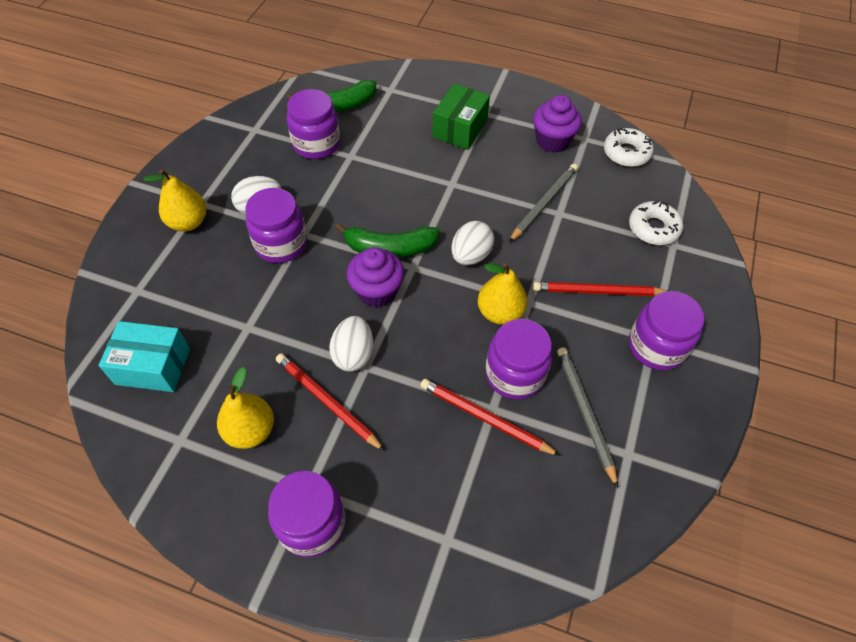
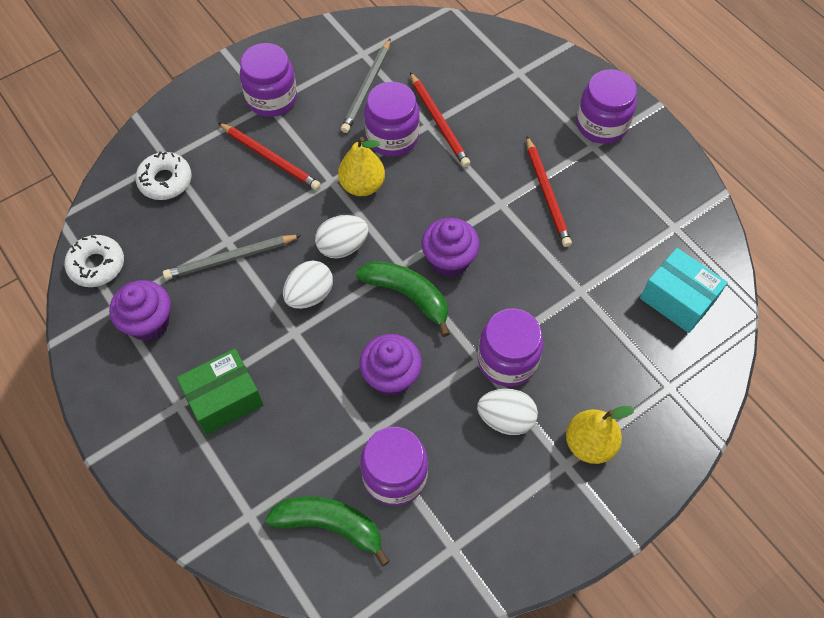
camera: 145 degrees left, 5 degrees up
yellow pear [217,367,274,449] -> none
white egg [329,316,373,372] -> white egg moved to [283,261,333,309]
none -> purple cupcake [359,334,422,396]

